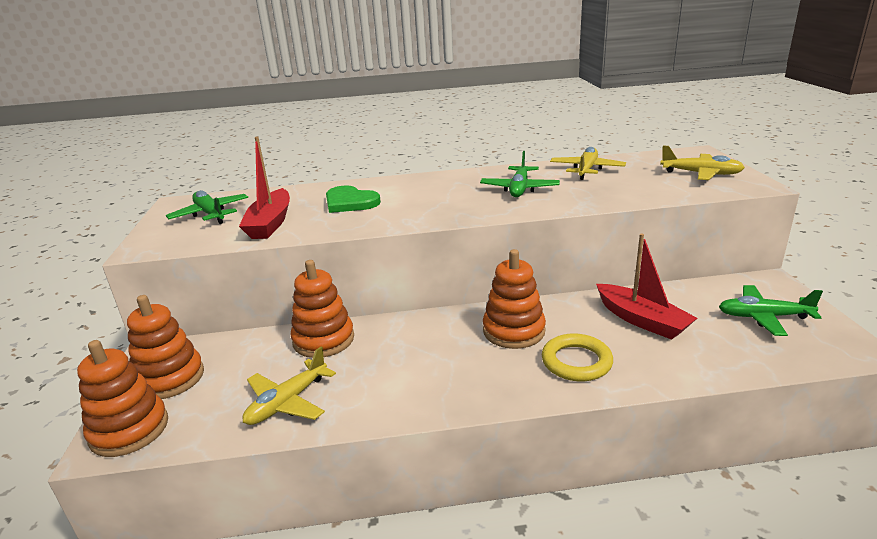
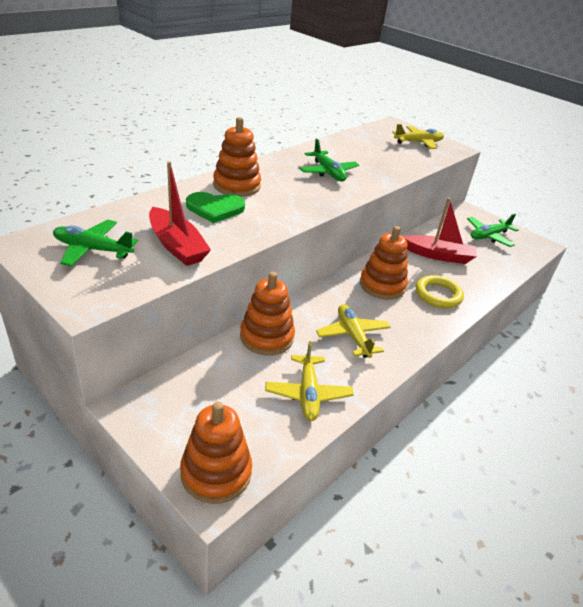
camera: 45 degrees left, 10 degrees up
orange stacking toy [127,295,204,399] -> orange stacking toy moved to [213,117,261,197]
yellow plane [550,147,626,180] -> yellow plane moved to [316,304,391,358]

